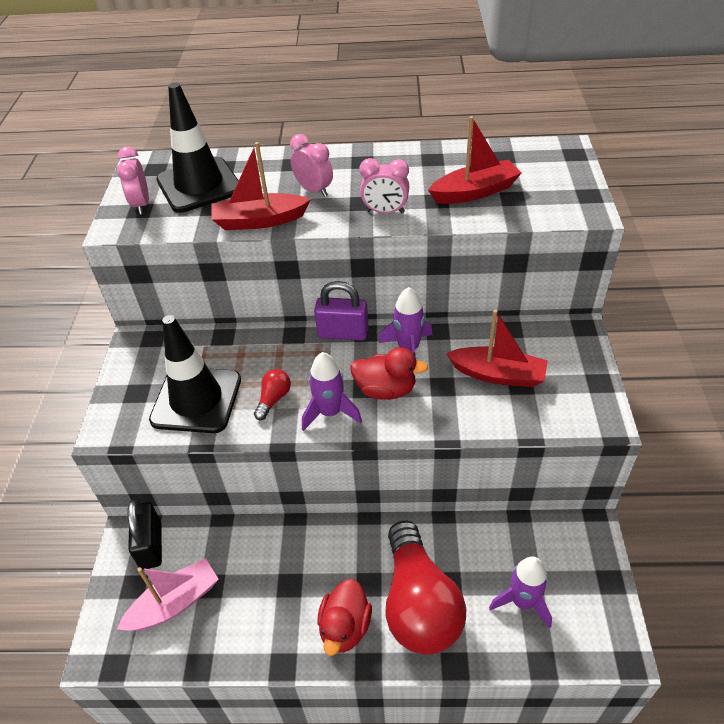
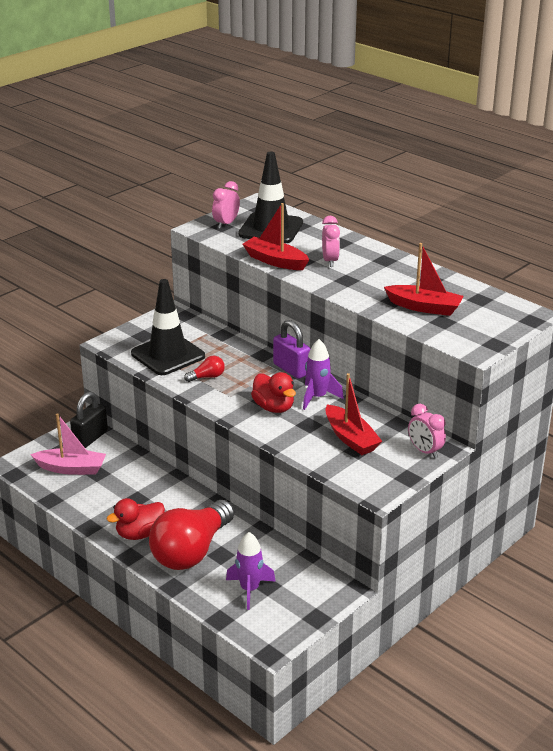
camera: 40 degrees right, 15 degrees down
purple rocket [302,352,362,431] -> none
pink clock [360,158,409,213] -> pink clock moved to [408,404,446,458]

